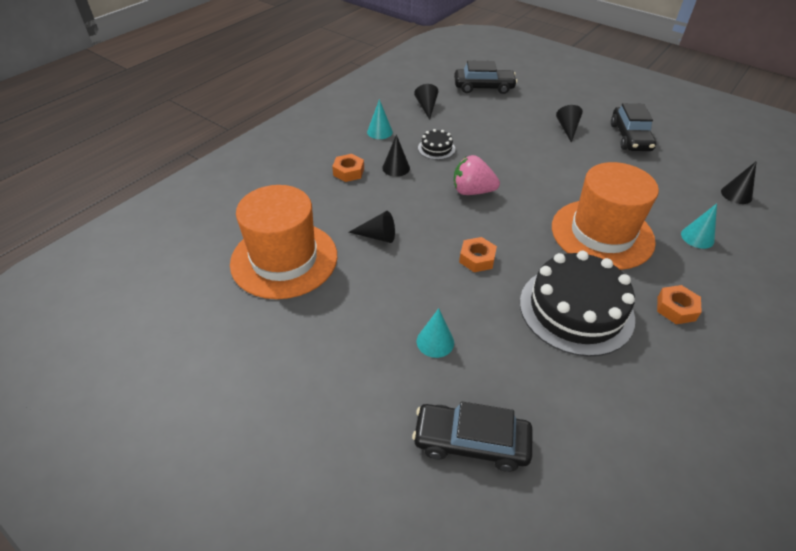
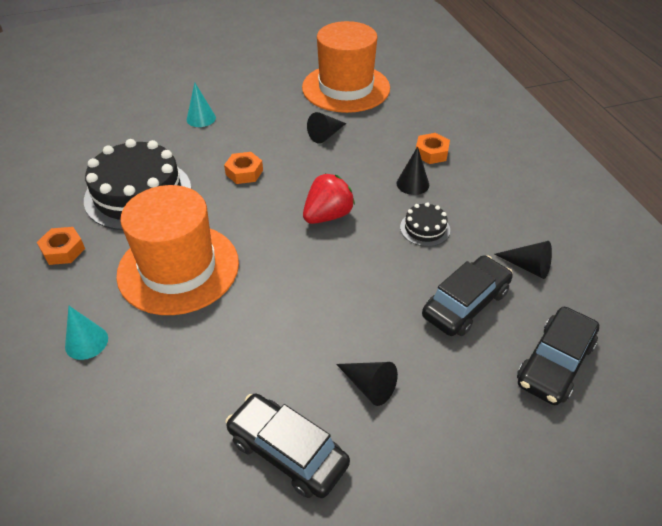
camera: 125 degrees right, 0 degrees up
turquoise cone [367,99,393,139] -> none
black car [412,402,533,472] -> black car moved to [422,255,513,336]
pink strawberry [454,155,500,195] -> red strawberry [303,173,355,224]
black cone [721,161,757,204] -> none

